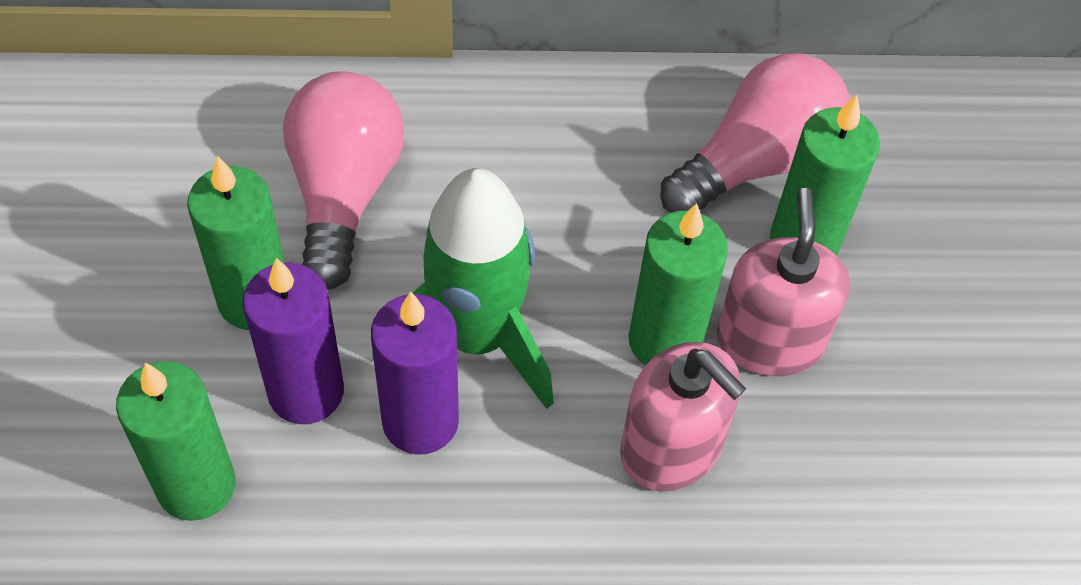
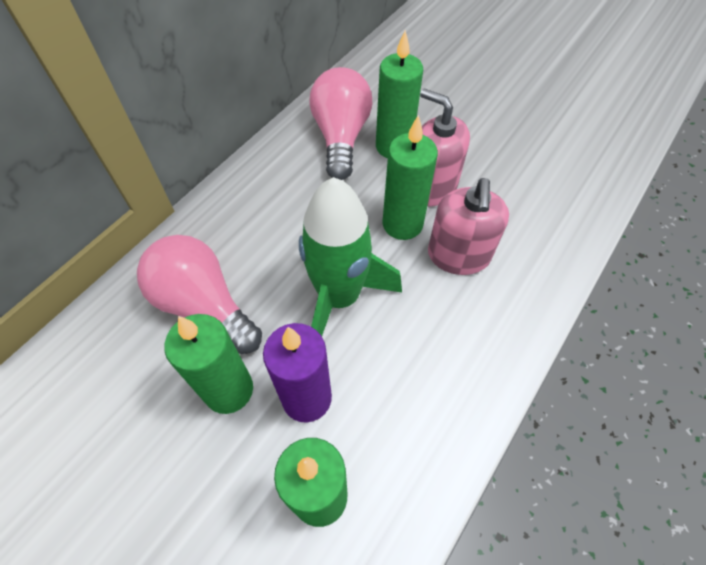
camera: 50 degrees left, 0 degrees up
purple candle [371,292,459,455] -> none
pink soap dispenser [620,342,746,492] -> pink soap dispenser turned 105 degrees clockwise [428,178,509,275]

